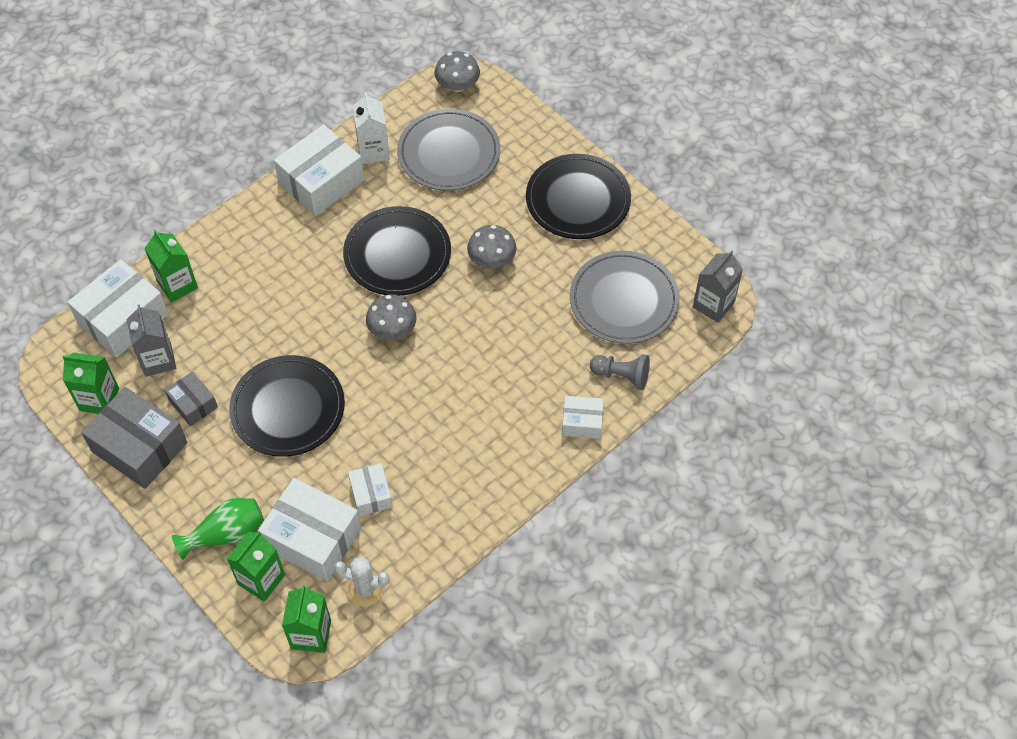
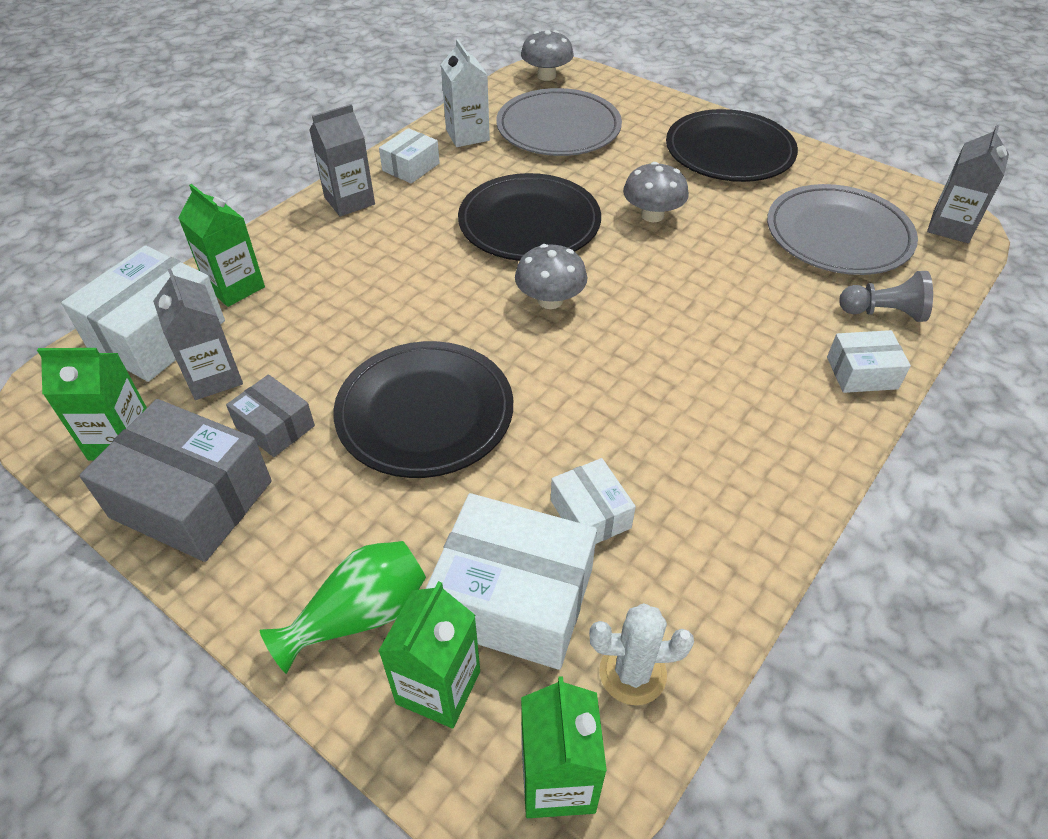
camera: 10 degrees left, 10 degrees down
white box [274,124,364,216] -> white box [379,128,440,183], size x0.54
none -> grey carton [310,104,375,217]

